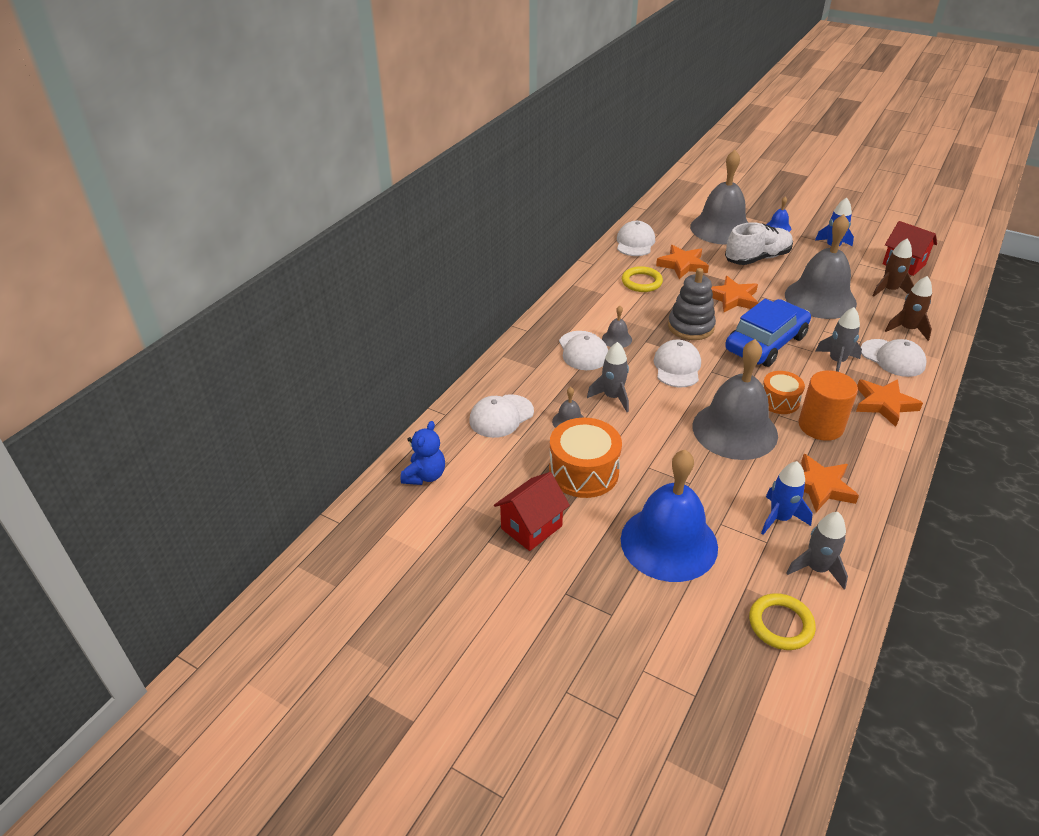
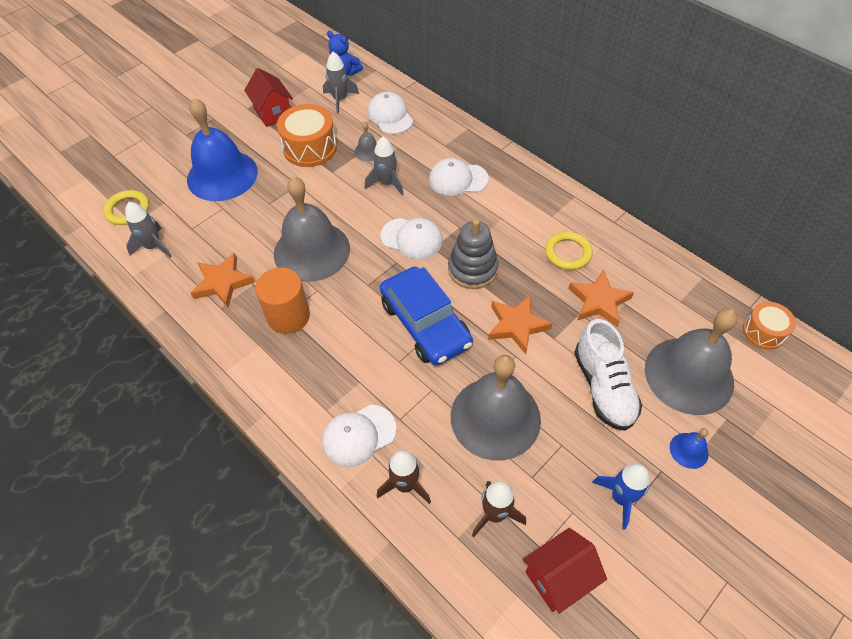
camera: 105 degrees right, 15 degrees up
grey bell [602,306,632,348] -> none
white cap [617,221,655,256] -> none
blue rocket [761,461,813,535] -> none
orange drum [763,371,805,414] -> orange drum moved to [743,302,796,350]
grey rocket [816,307,862,372] -> grey rocket moved to [323,52,359,114]
orange star [856,379,923,427] -> none

